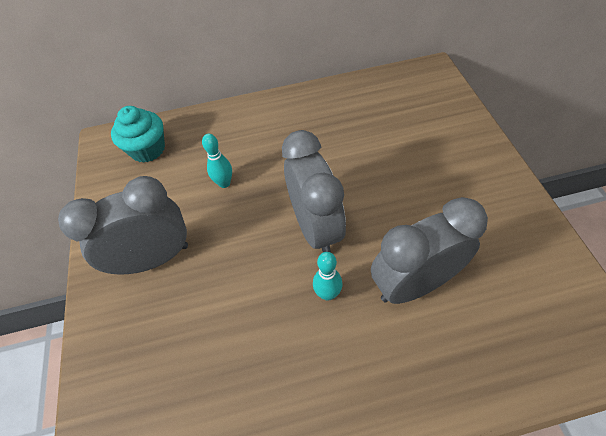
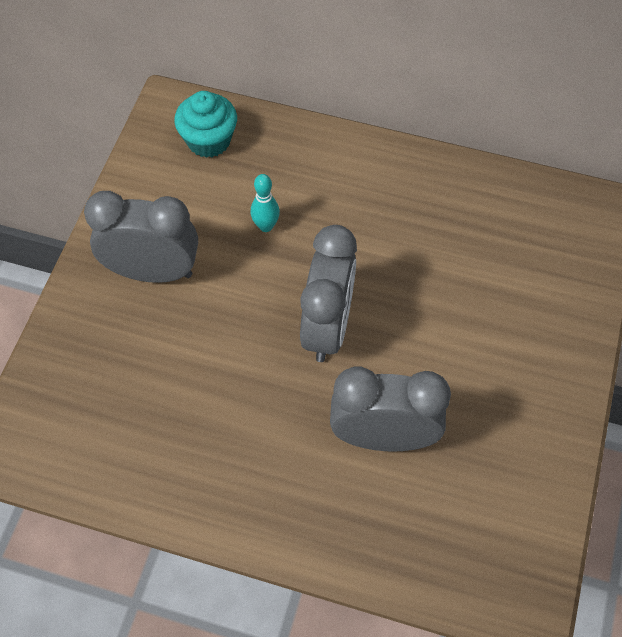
camera: 25 degrees right, 5 degrees up
turquoise bowling pin [313,252,342,301] -> none

